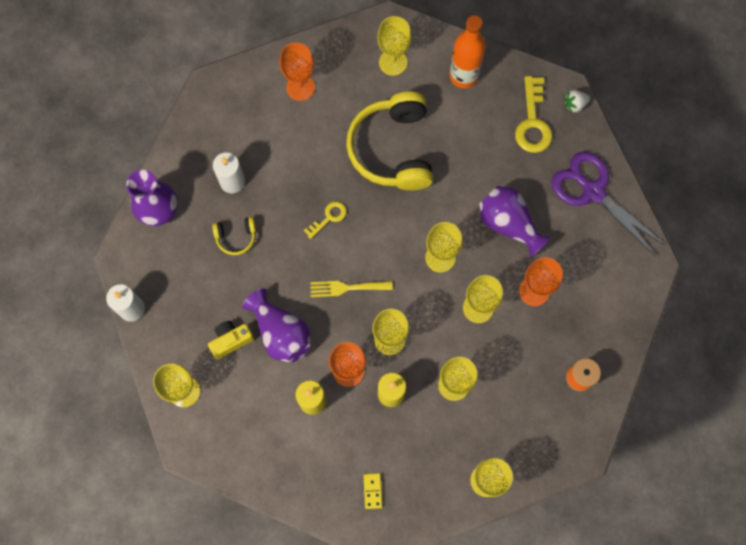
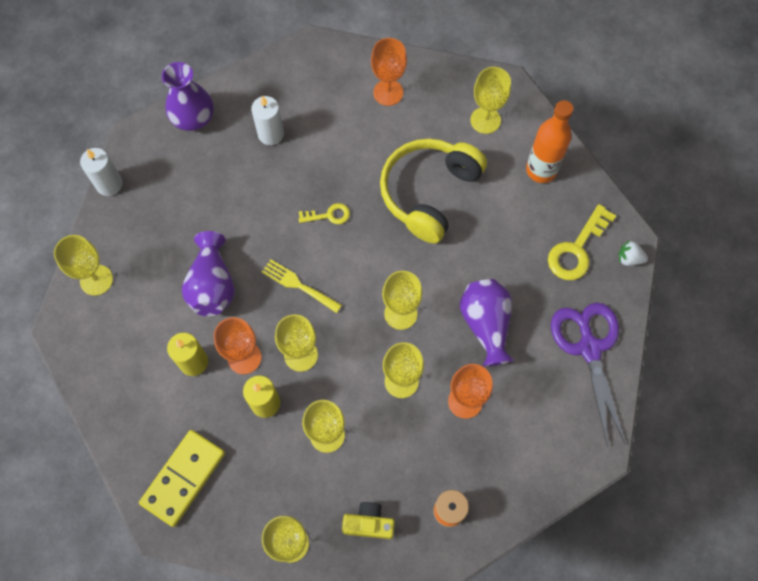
camera: 35 degrees right, 5 degrees down
yellow camera [208,321,254,359] -> yellow camera moved to [342,502,395,539]
yellow headphones [212,217,256,255] -> none
yellow domino [364,473,382,509] -> yellow domino [139,430,225,527], size x2.31

